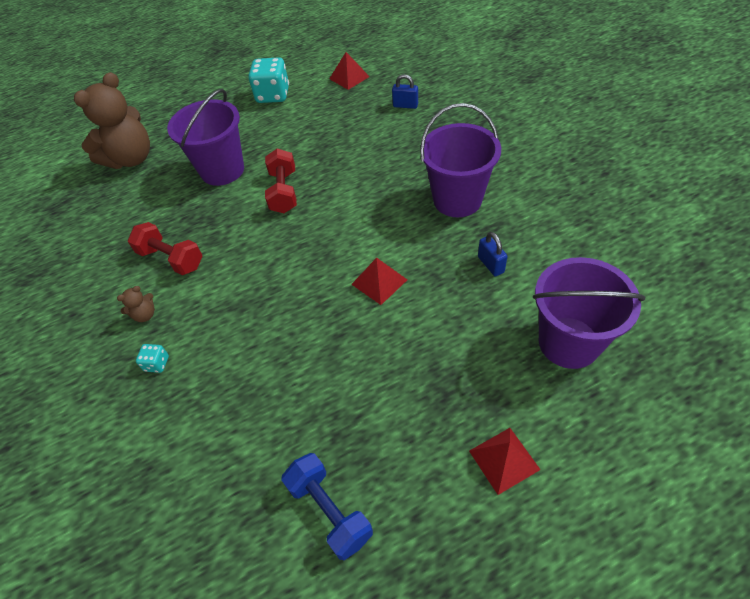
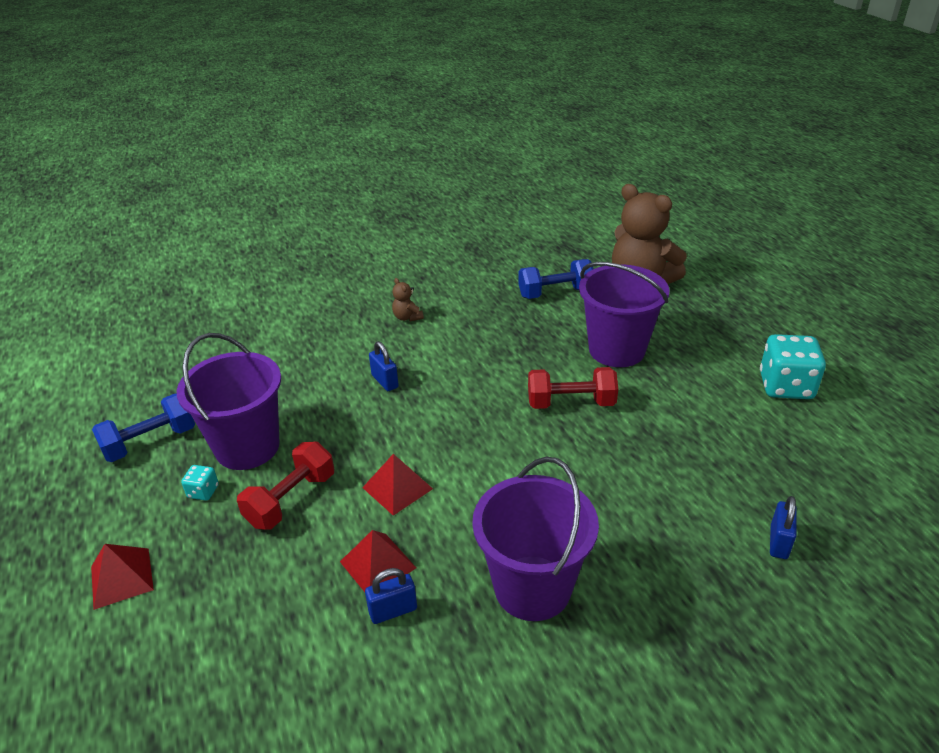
camera: 90 degrees right, 15 degrees down
red dumbbell [128,222,202,275] -> red dumbbell moved to [237,442,334,530]
turquoise dice [136,344,169,373] -> turquoise dice moved to [181,465,219,501]
red pyramid [329,52,370,90] -> red pyramid moved to [340,530,416,592]
purple bucket [533,257,645,369] -> purple bucket moved to [177,333,281,470]
none -> blue padlock [369,341,399,391]
none -> blue dumbbell [518,259,593,299]

